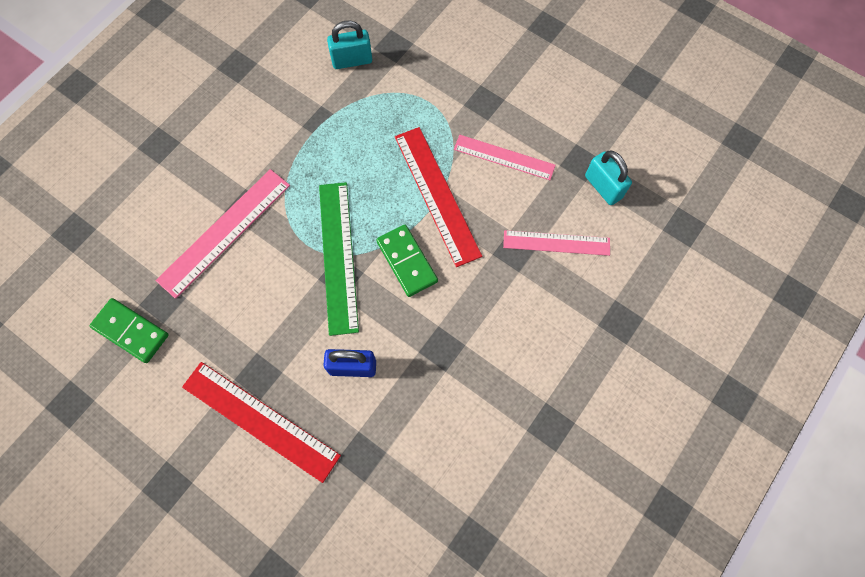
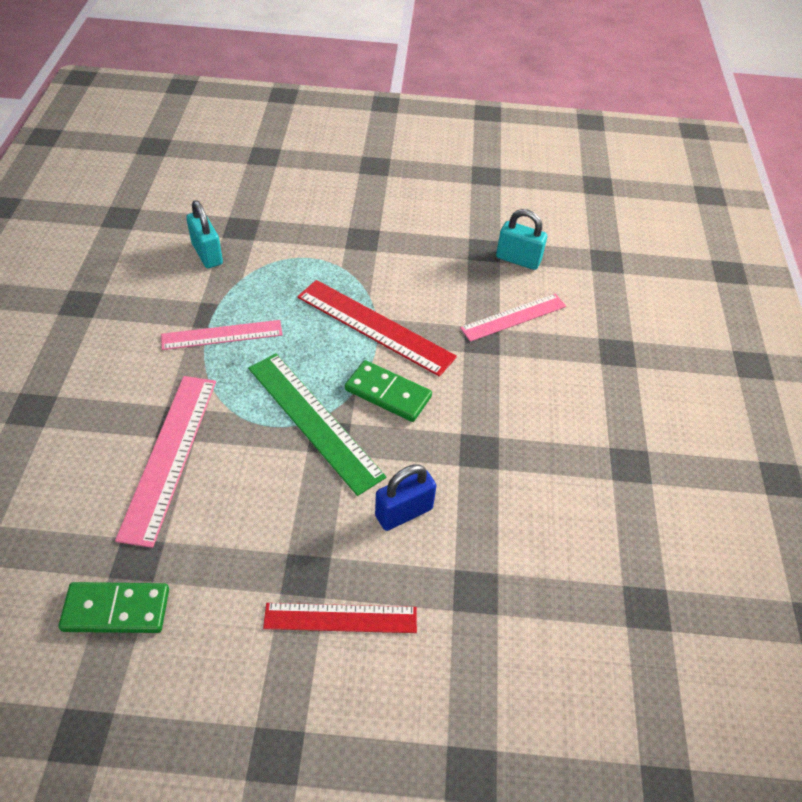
camera: 35 degrees left, 20 degrees down
red ruler [182,362,341,483] -> red ruler [263,603,417,633], size x0.66
turquoise padlock [327,21,372,69] -> turquoise padlock turned 75 degrees counterclockwise [186,200,223,268]
pink ruler [454,135,556,180] -> pink ruler moved to [161,320,283,350]

